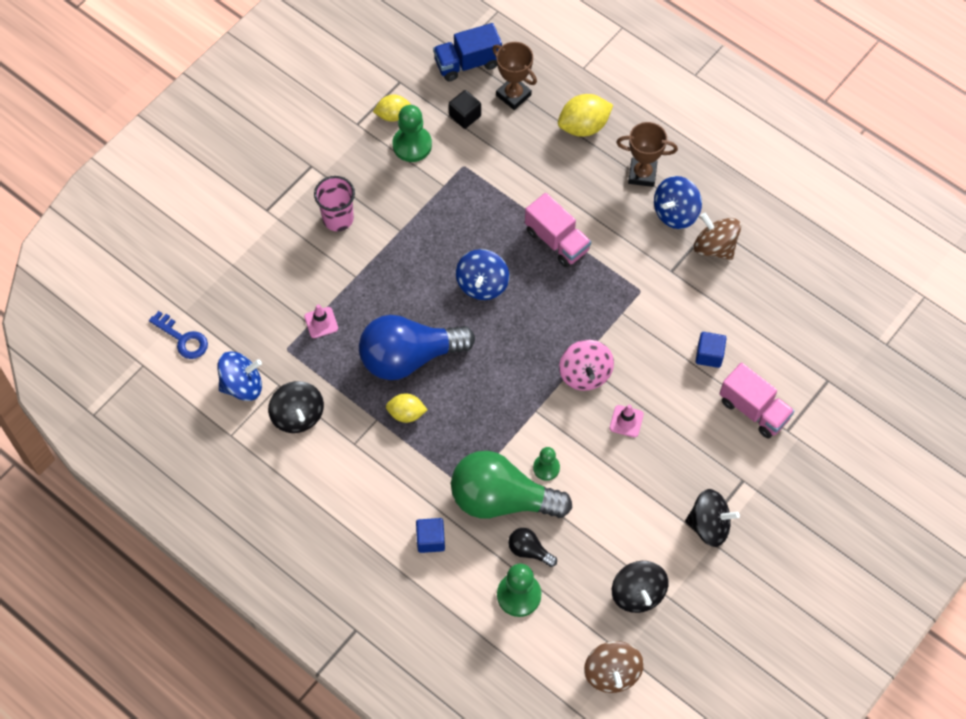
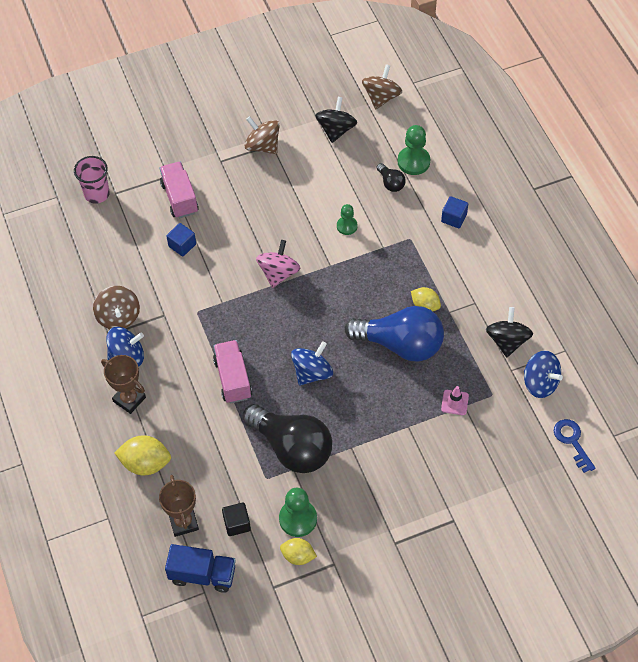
camera: 150 degrees left, 5 degrees down
blue spinning top [217,352,262,401] -> blue spinning top turned 150 degrees counterclockwise [524,351,563,398]
pink cup [314,176,355,231] -> pink cup moved to [74,156,110,204]
green light bulb [451,451,572,519] -> none
pink traffic cone [610,404,644,437] -> none
black spinning top [685,489,740,547] -> brown spinning top [244,116,280,154]
none -> black light bulb [243,404,332,473]

